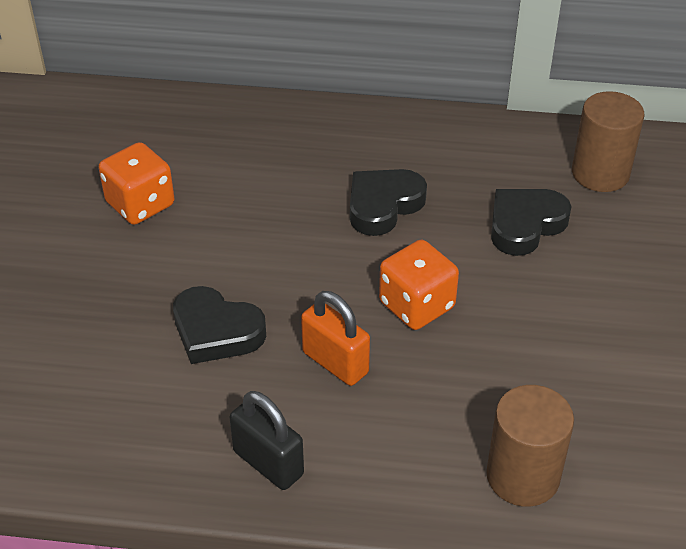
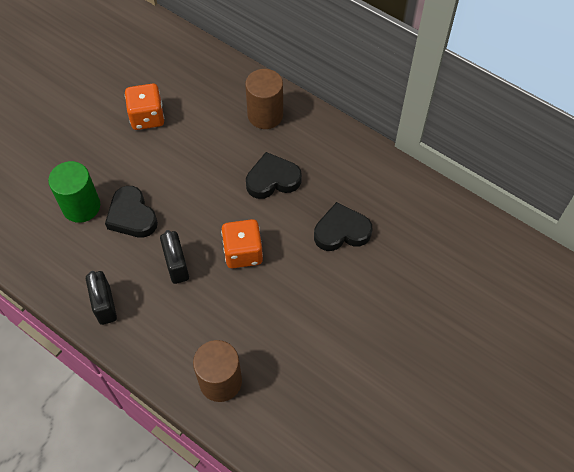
camera: 30 degrees right, 15 degrees up
orange padlock [301,291,370,386] -> black padlock [160,230,189,284]
brown cylinder [572,91,644,192] -> brown cylinder moved to [245,69,283,129]
none -> green cylinder [48,161,100,223]

